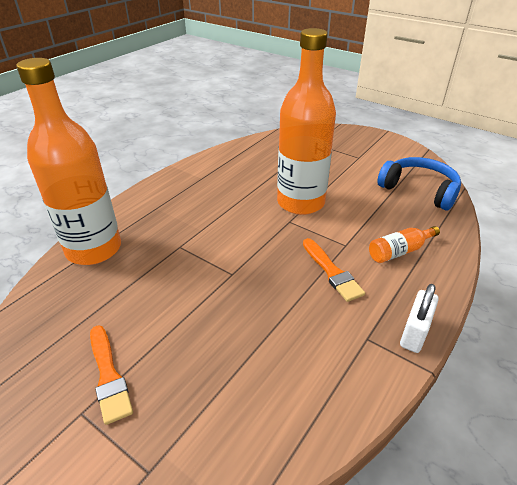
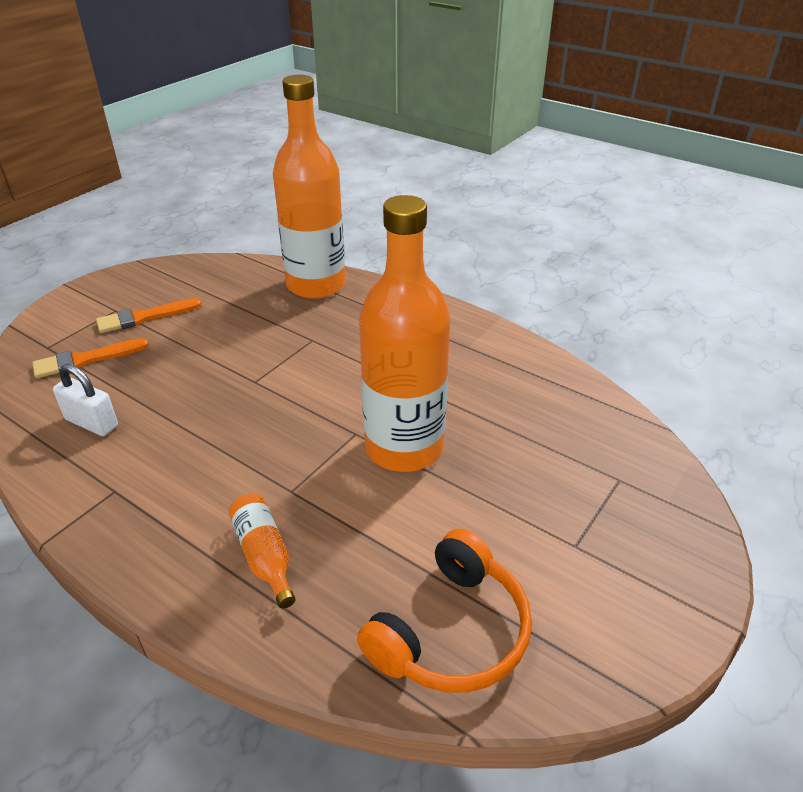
camera: 90 degrees right, 0 degrees up
orange brush [303,238,365,302] -> orange brush moved to [32,338,149,378]
blue headphones [377,157,461,210] -> orange headphones [357,529,532,693]
white padlock [400,284,439,353] -> white padlock moved to [53,364,118,436]

